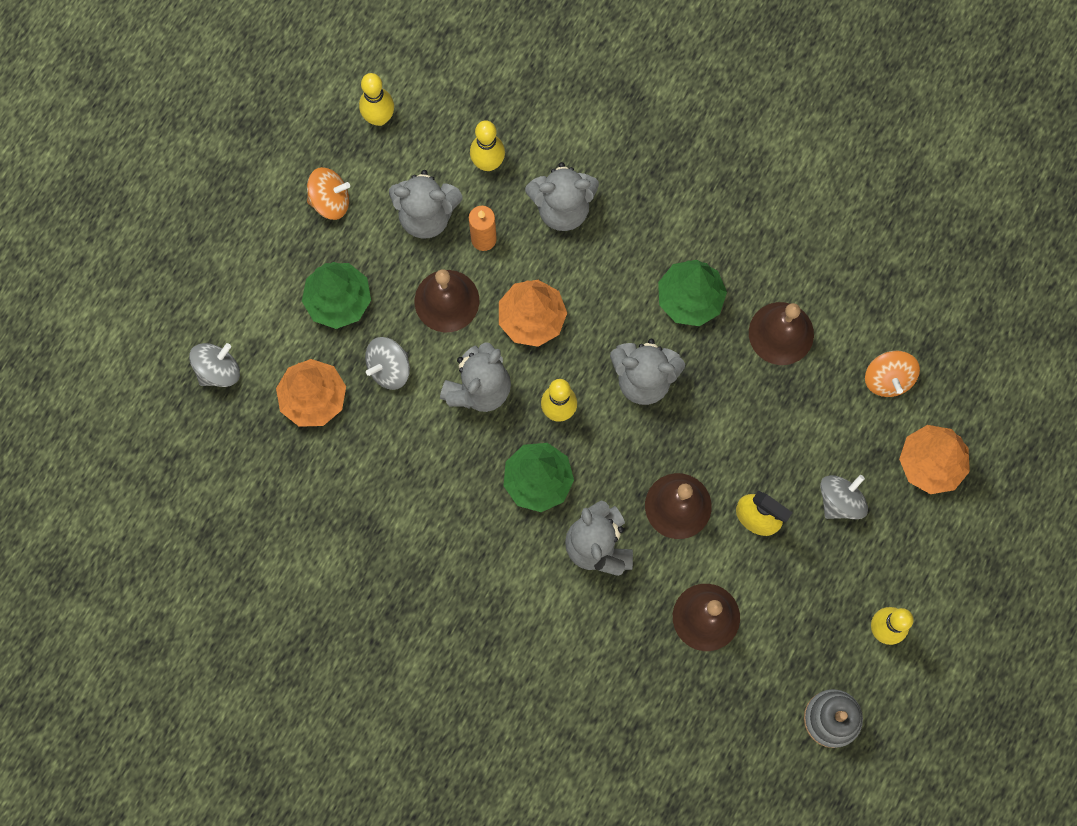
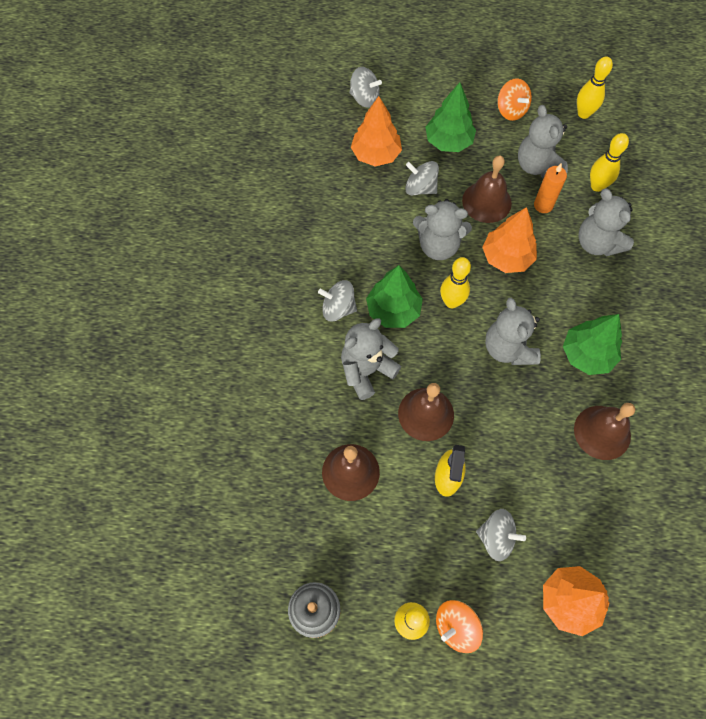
camera: 65 degrees right, 10 degrees down
orange spinning top [865,351,920,397] -> orange spinning top moved to [436,600,483,653]
none -> grey spinning top [318,280,357,322]

